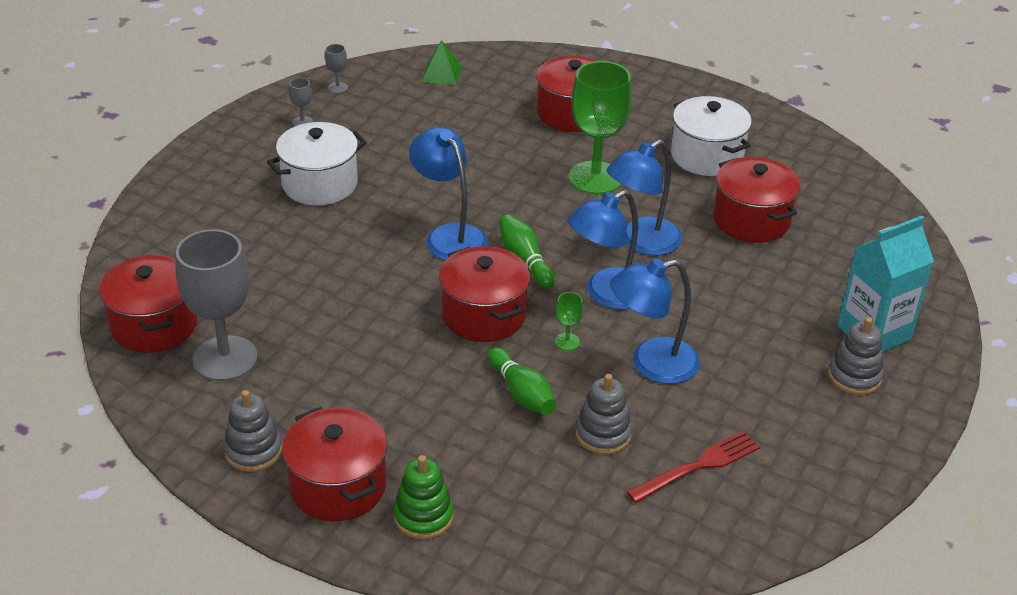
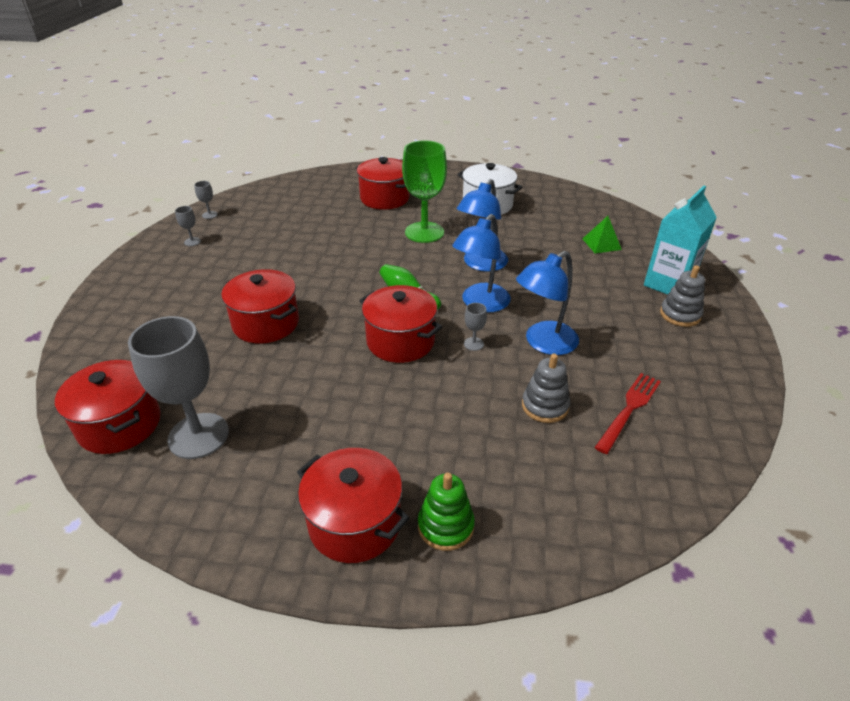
camera: 20 degrees left, 0 degrees up
grey stacking toy [223,390,282,472] -> none
white pot [267,122,367,205] -> none
blue lamp [409,127,488,260] -> none
green pyramid [422,40,462,85] -> green pyramid moved to [582,216,622,253]
green bowling pin [487,347,556,415] -> none
green goblet [555,292,583,351] -> grey goblet [464,303,487,351]
red pot [713,157,800,243] -> red pot moved to [221,269,299,344]

